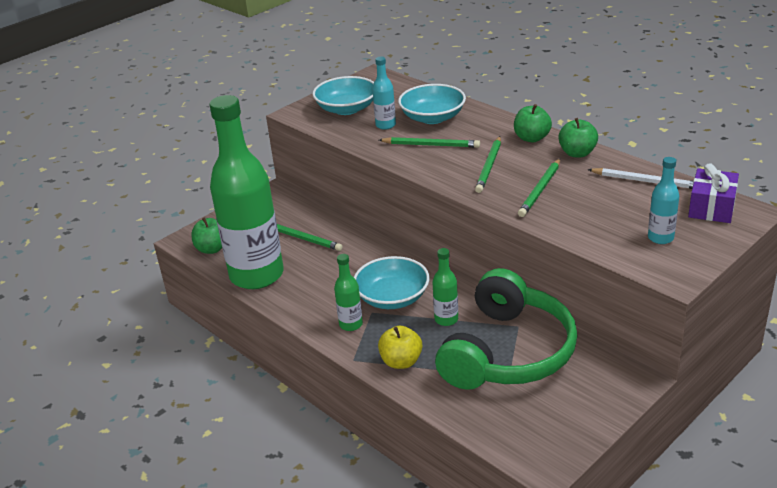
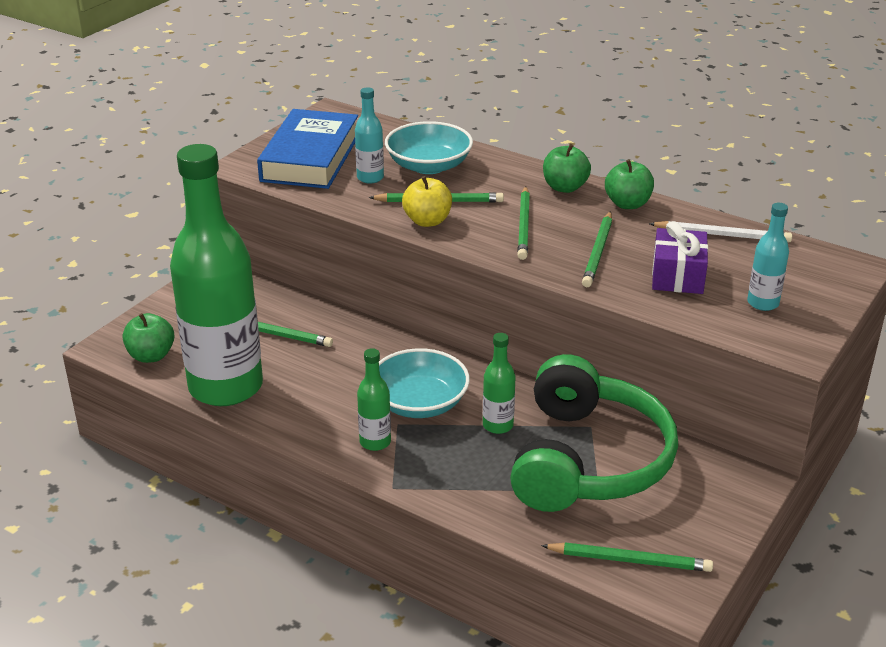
camera: 15 degrees left, 0 degrees up
turquoise bowl [313,76,374,115] -> blue book [257,109,358,189]
yellow apple [378,326,422,369] -> yellow apple moved to [402,176,452,227]
purple gift [688,163,739,223] -> purple gift moved to [652,221,708,294]
none -> green pencil [541,542,713,572]

